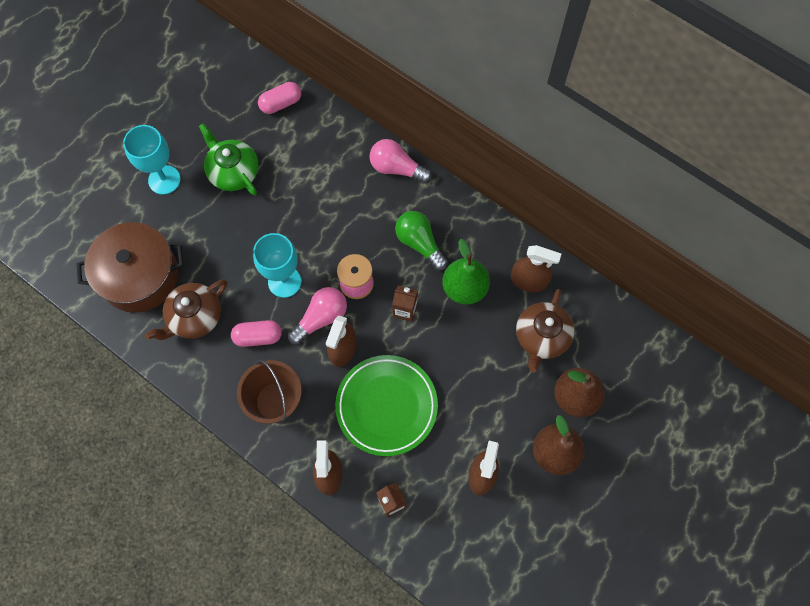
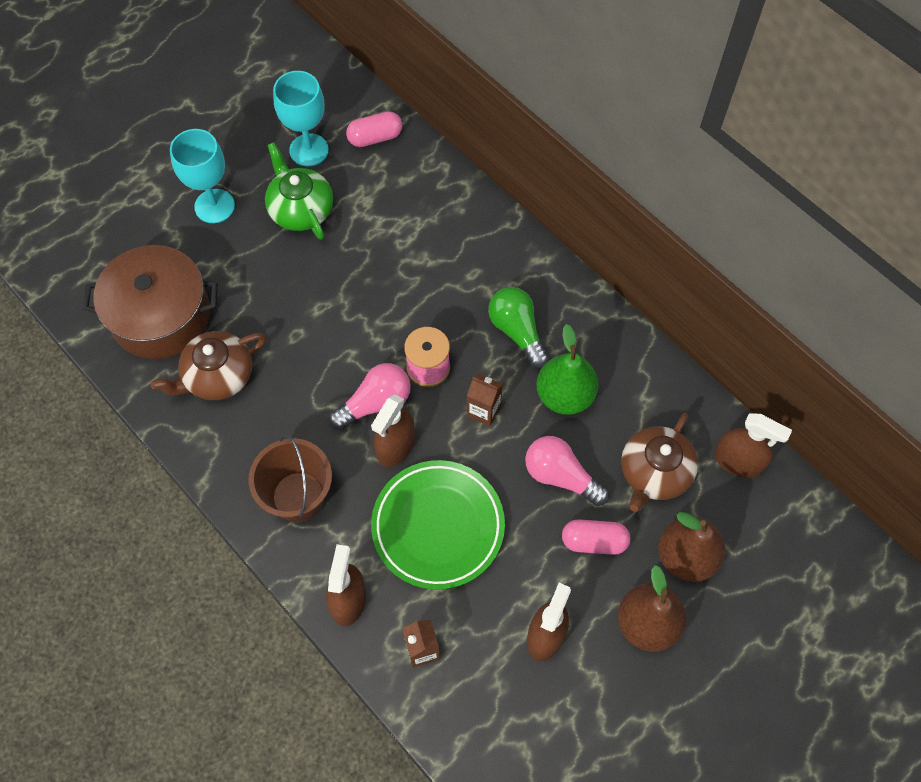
camera: 10 degrees right, 5 degrees down
pink capsule [231,320,282,347] -> pink capsule moved to [562,519,630,555]
turquoise goblet [253,233,301,298] -> turquoise goblet moved to [273,71,329,167]
pink light bulb [370,139,432,184] -> pink light bulb moved to [525,436,609,506]
brown spray bottle [511,245,561,292] -> brown spray bottle moved to [715,413,792,478]

